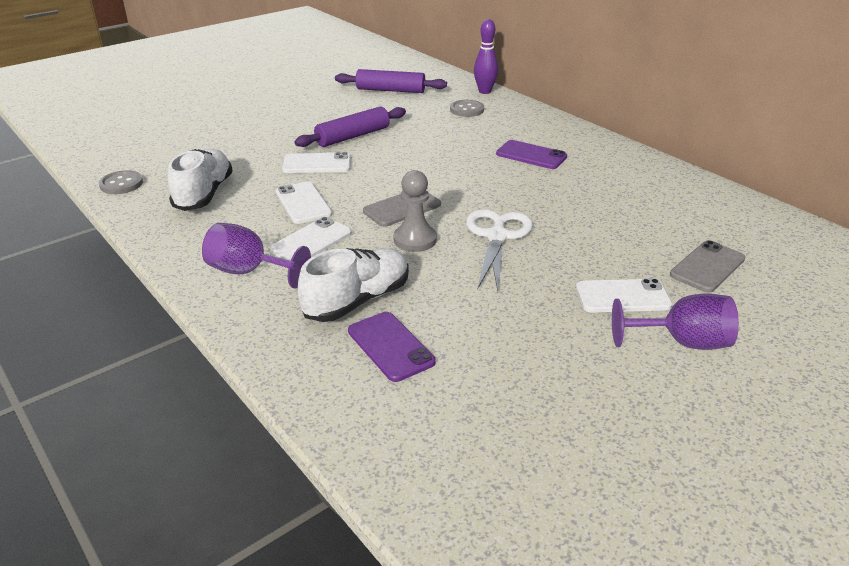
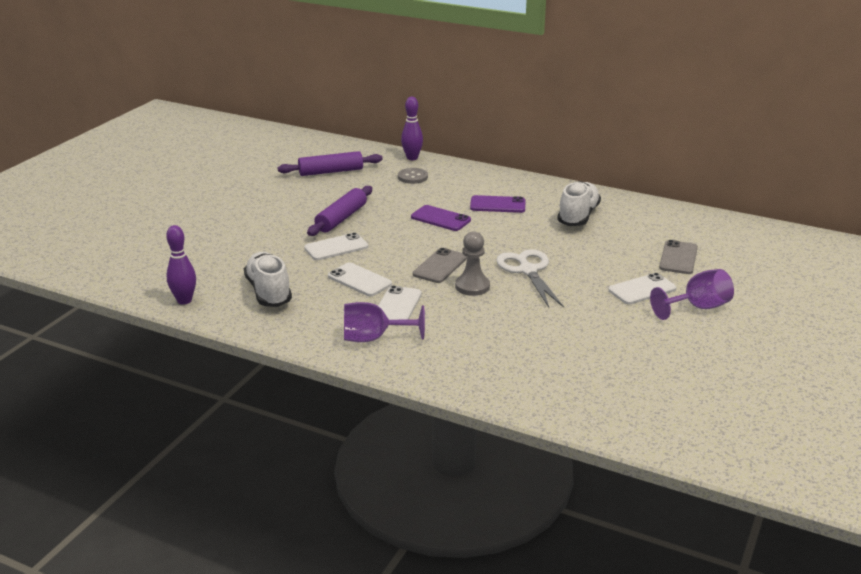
camera: 25 degrees left, 5 degrees down
grey button [99,170,143,194] -> purple bowling pin [166,225,196,304]
white shoe [298,248,409,322] -> white shoe moved to [557,181,601,226]
purple phone [348,312,436,382] -> purple phone moved to [411,205,471,231]

